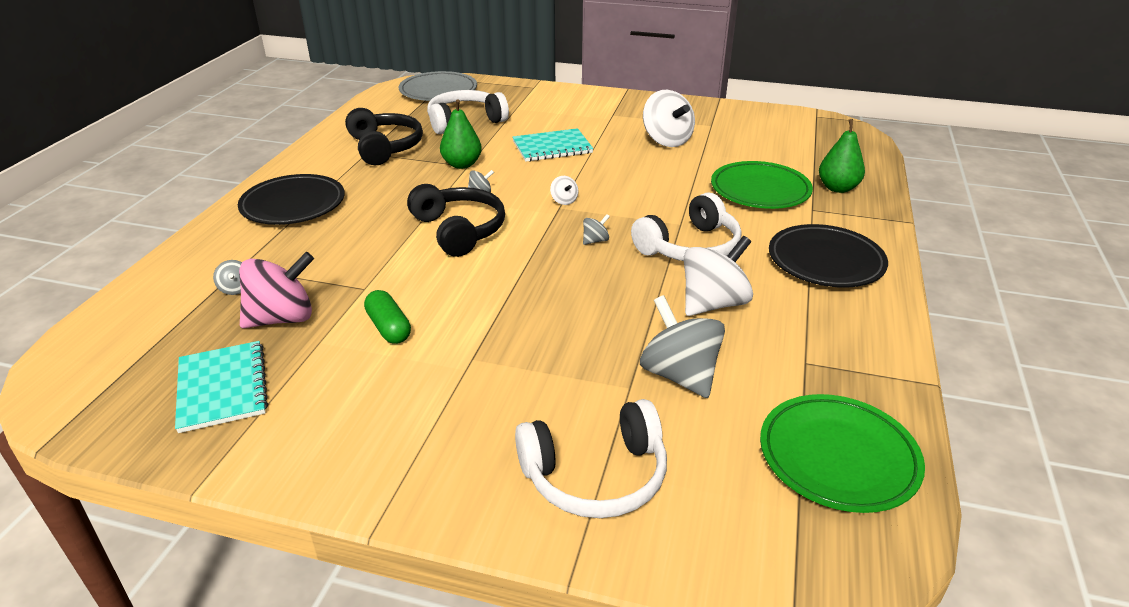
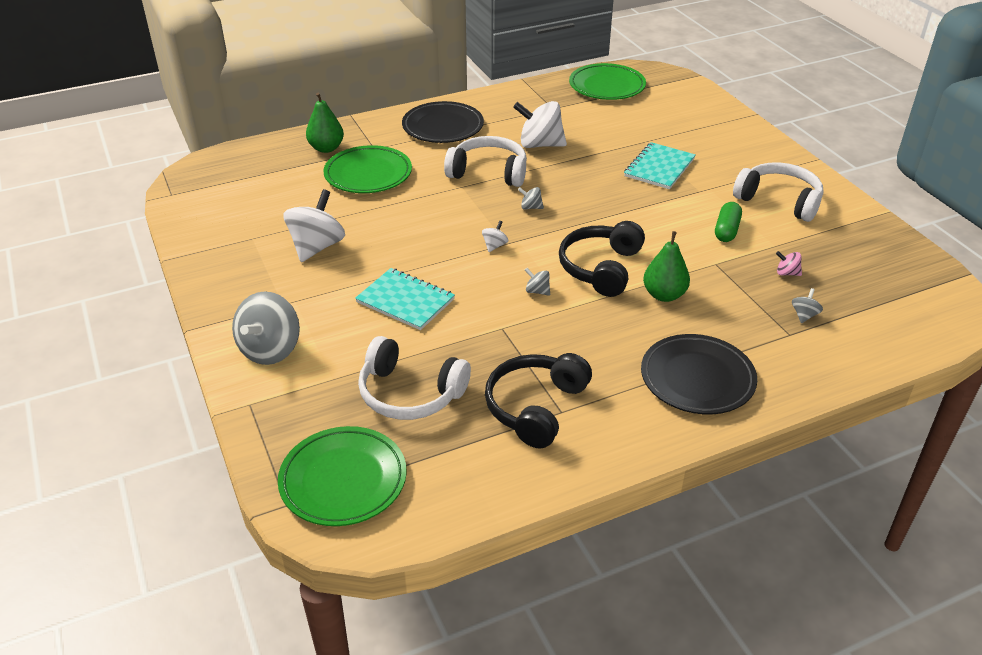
camera: 130 degrees left, 5 degrees up
turquoise notebook [175,341,268,433] -> turquoise notebook moved to [624,142,696,189]
pink spinning top [239,252,314,328] -> pink spinning top [776,251,802,276], size x0.45
grey plate [399,71,477,101] -> green plate [278,426,407,526]
green pear [440,99,482,169] -> green pear moved to [643,231,690,302]
white headphones [515,399,667,518] -> white headphones moved to [733,162,823,222]
grey spinning top [640,295,725,398] -> grey spinning top moved to [232,291,300,365]

